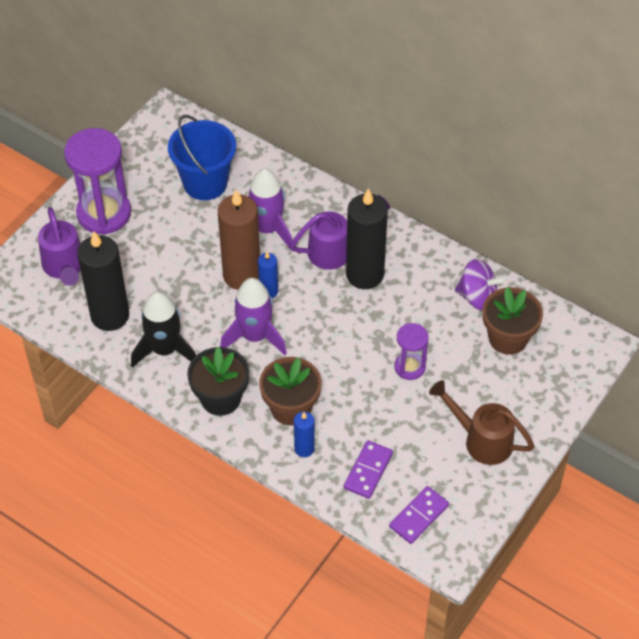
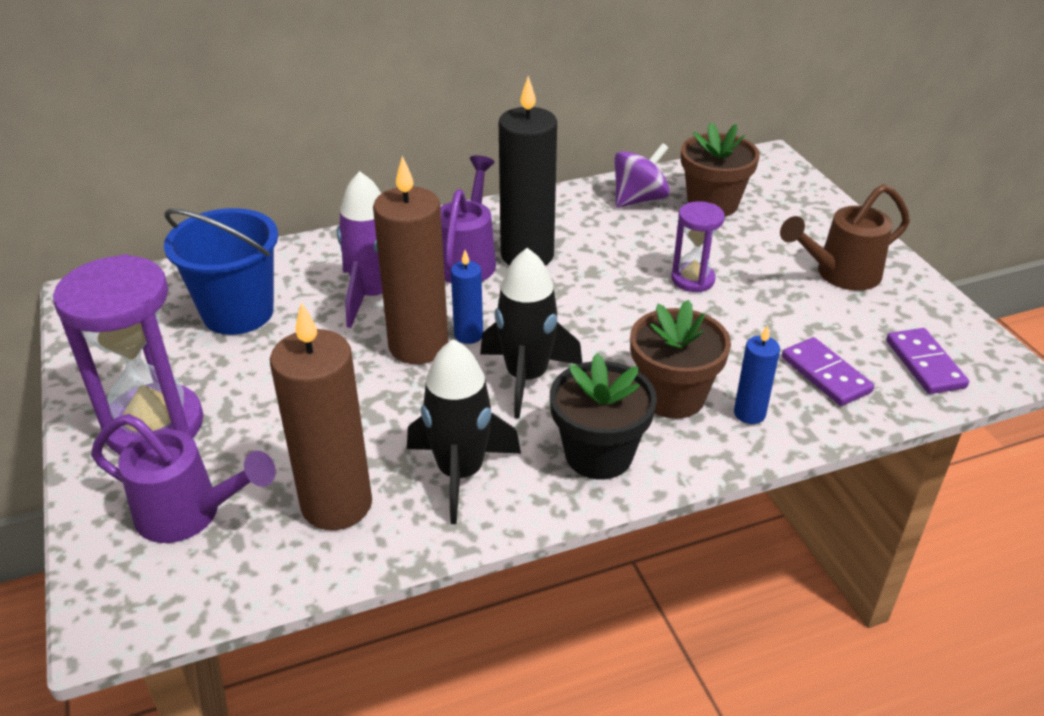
camera: 55 degrees left, 15 degrees down
black candle [77,231,129,331] -> brown candle [270,302,372,530]
purple rocket [220,278,287,355] -> black rocket [480,248,582,419]

